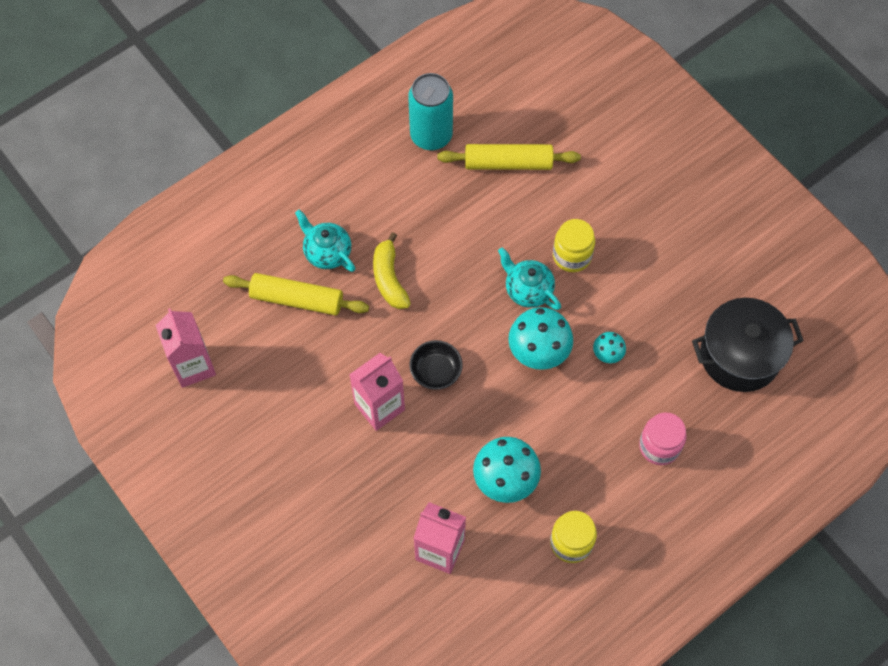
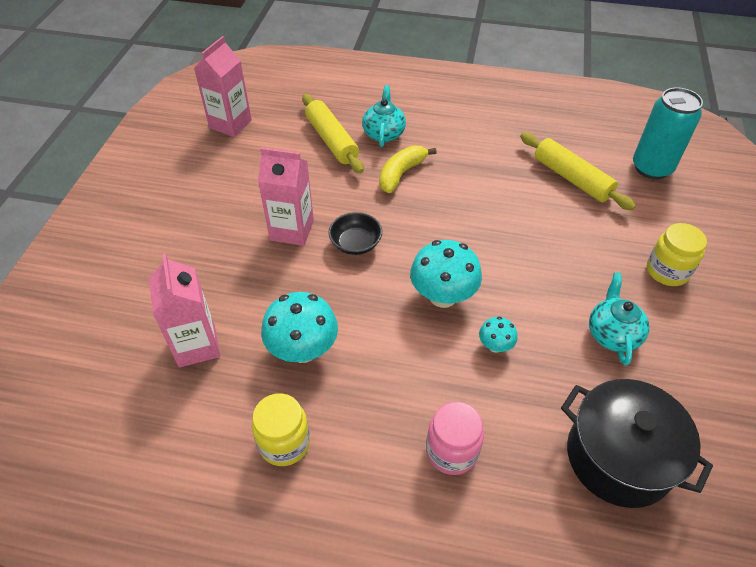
camera: 50 degrees right, 15 degrees down
turquoise can [408,73,453,150] -> turquoise can moved to [633,88,703,179]
turquoise teapot [498,247,561,310] -> turquoise teapot moved to [589,273,650,366]
yellow jar [553,219,595,272] -> yellow jar moved to [647,223,707,286]

